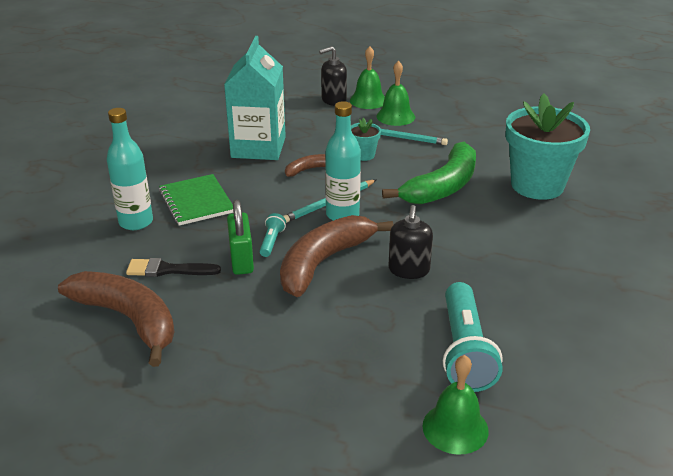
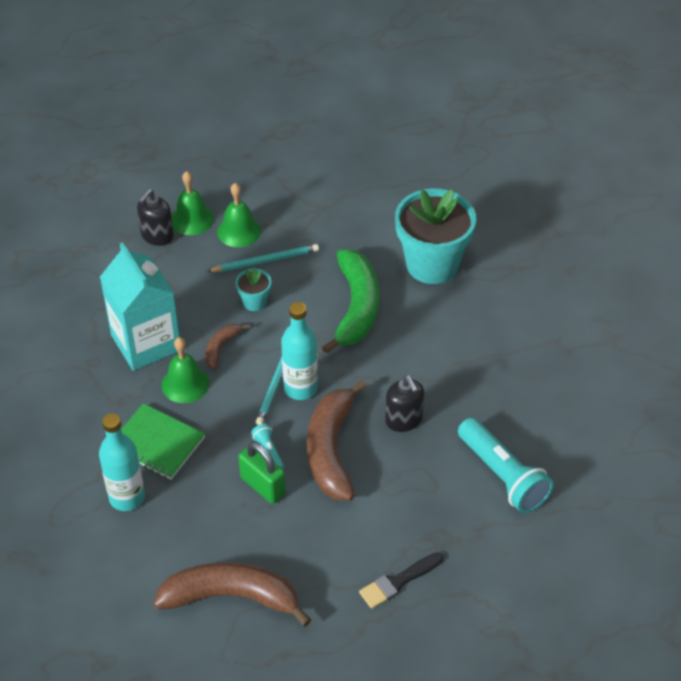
camera: 35 degrees left, 15 degrees up
black brush [126,258,221,277] -> black brush moved to [359,552,443,609]
green bell [422,355,489,455] -> green bell moved to [161,337,209,403]

